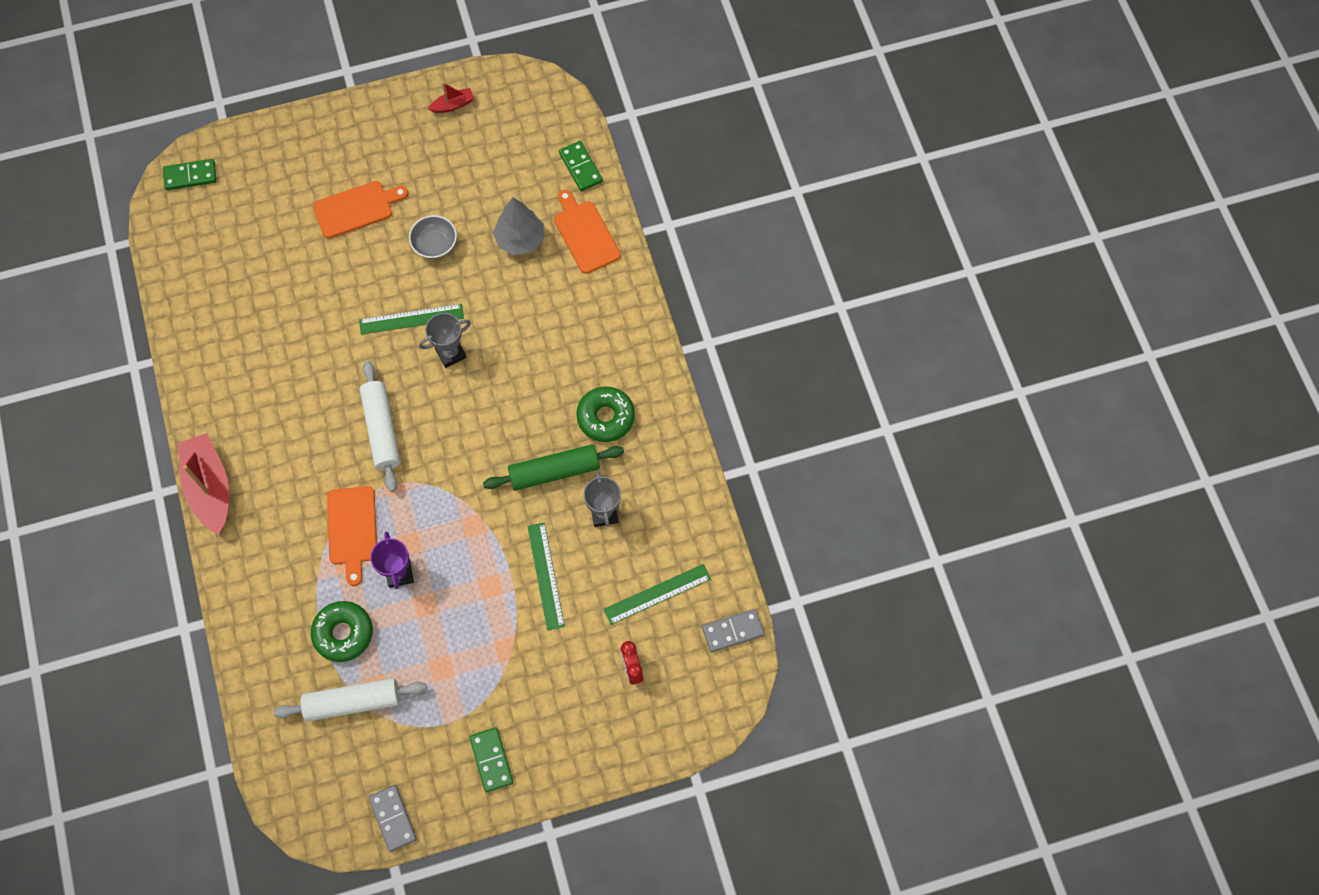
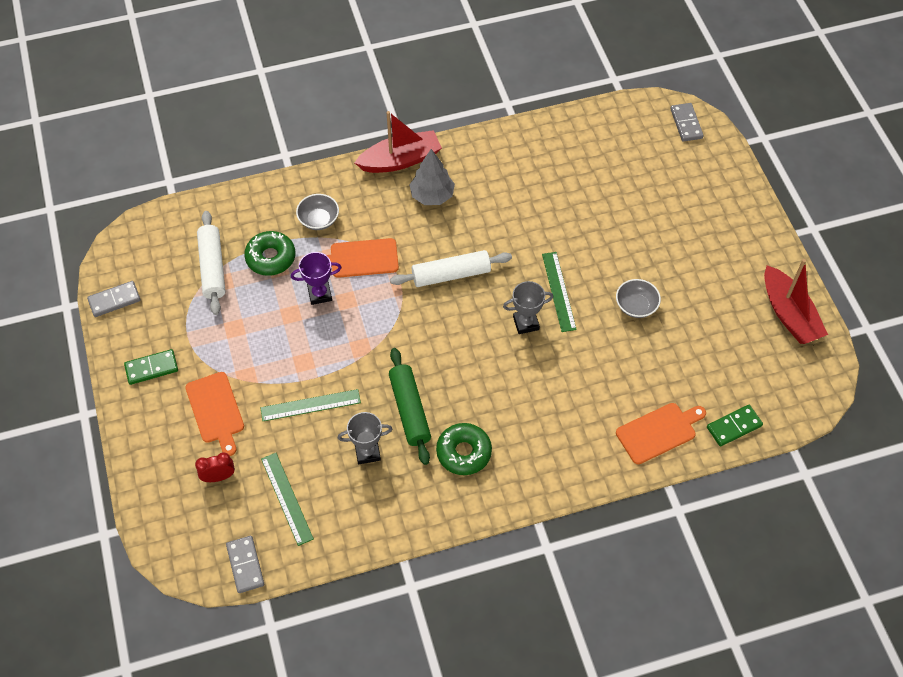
camera: 90 degrees right, 10 degrees down
green domino [163,159,217,190] -> grey domino [670,103,704,142]
orange cutting board [313,181,408,239] -> orange cutting board moved to [185,372,244,456]
grey trophy [419,313,471,368] -> grey trophy turned 75 degrees counterclockwise [503,281,553,334]
red boat [428,83,474,113] -> red boat [764,259,828,344], size x2.07
grey tree [493,198,544,255] -> grey tree moved to [409,149,455,205]
none -> grey bowl [296,194,339,230]

